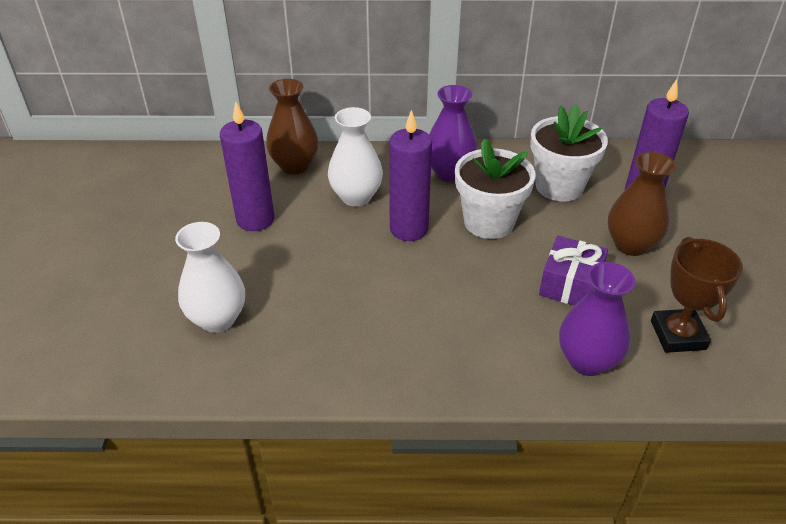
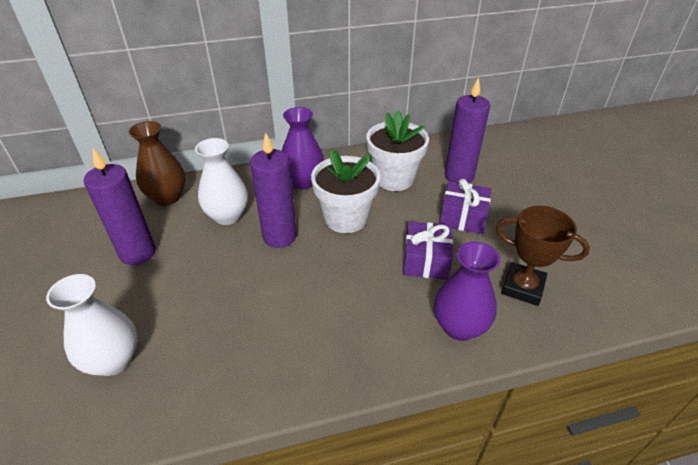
camera: 15 degrees left, 0 degrees up
brown vase [608,152,676,256] -> purple gift [440,179,491,234]
brown trophy [651,237,743,353] -> brown trophy turned 45 degrees counterclockwise [496,206,590,306]

